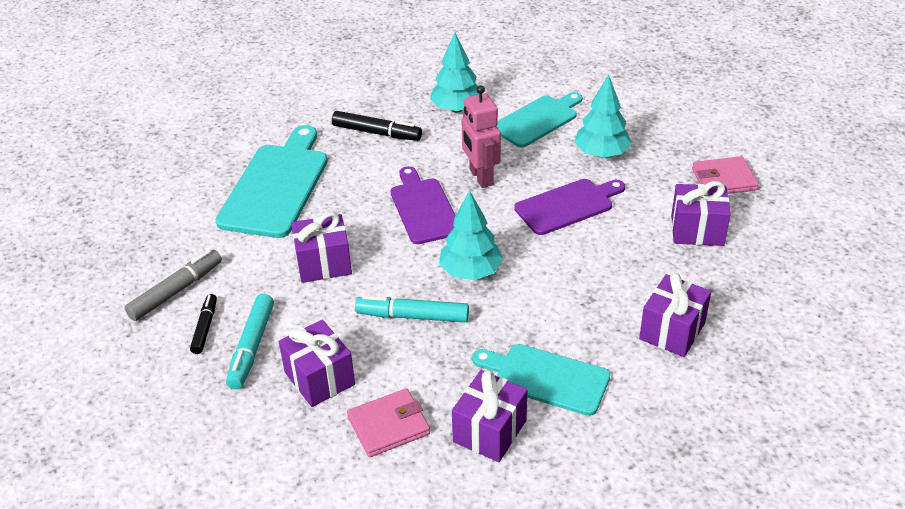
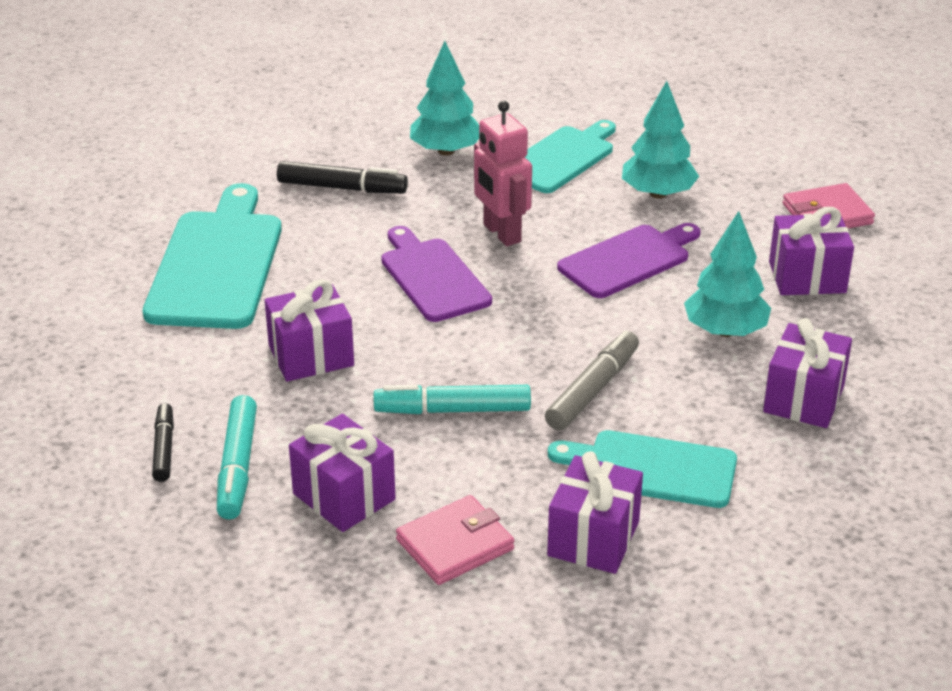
camera: 10 degrees left, 5 degrees down
grey marker [125,250,222,321] -> grey marker moved to [545,331,639,431]
turquoise tree [439,190,503,280] -> turquoise tree moved to [684,211,771,337]

